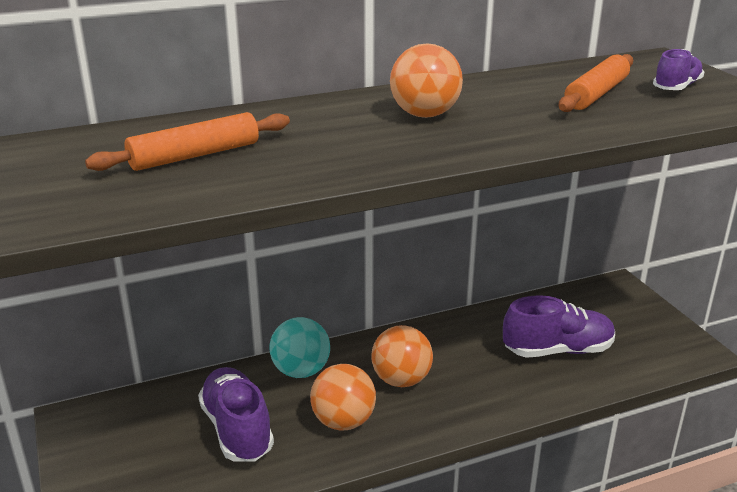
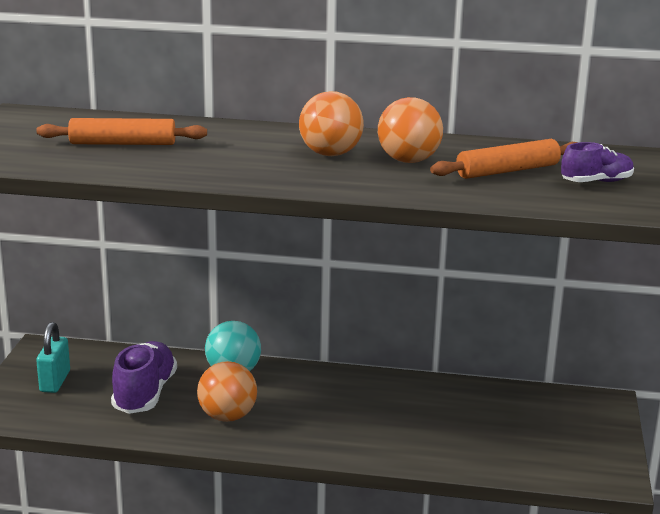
camera: 30 degrees right, 5 degrees down
orange ball [371,325,433,387] -> orange ball moved to [378,97,443,163]
purple shoe [503,295,615,358] -> none
none -> turquoise padlock [36,322,70,393]

